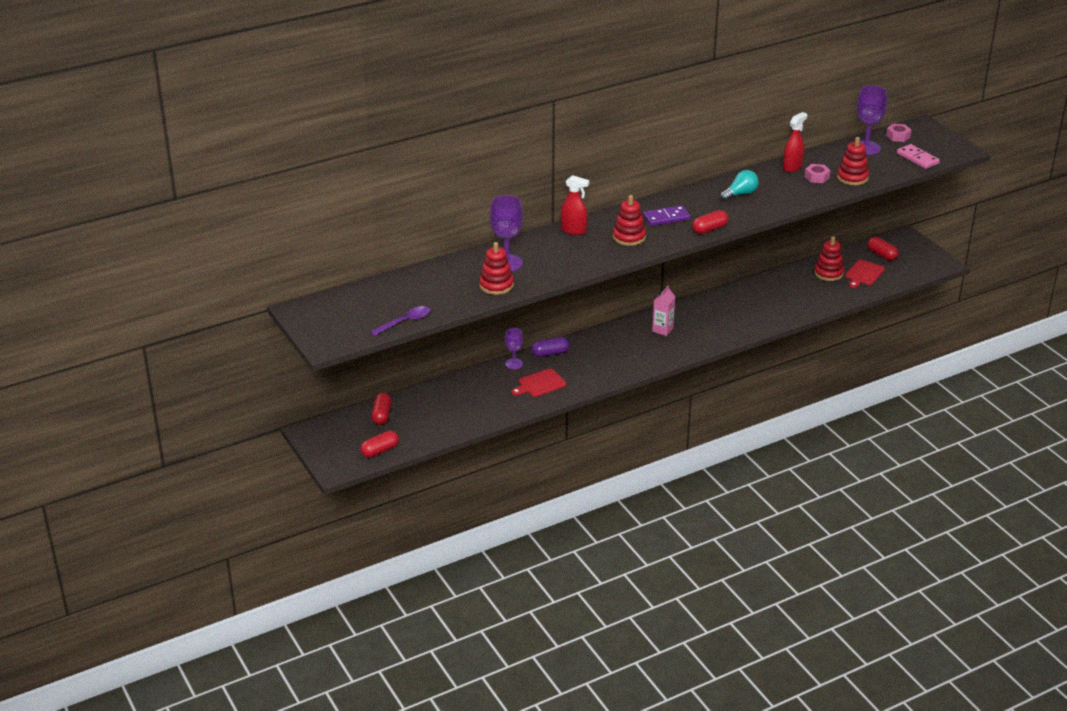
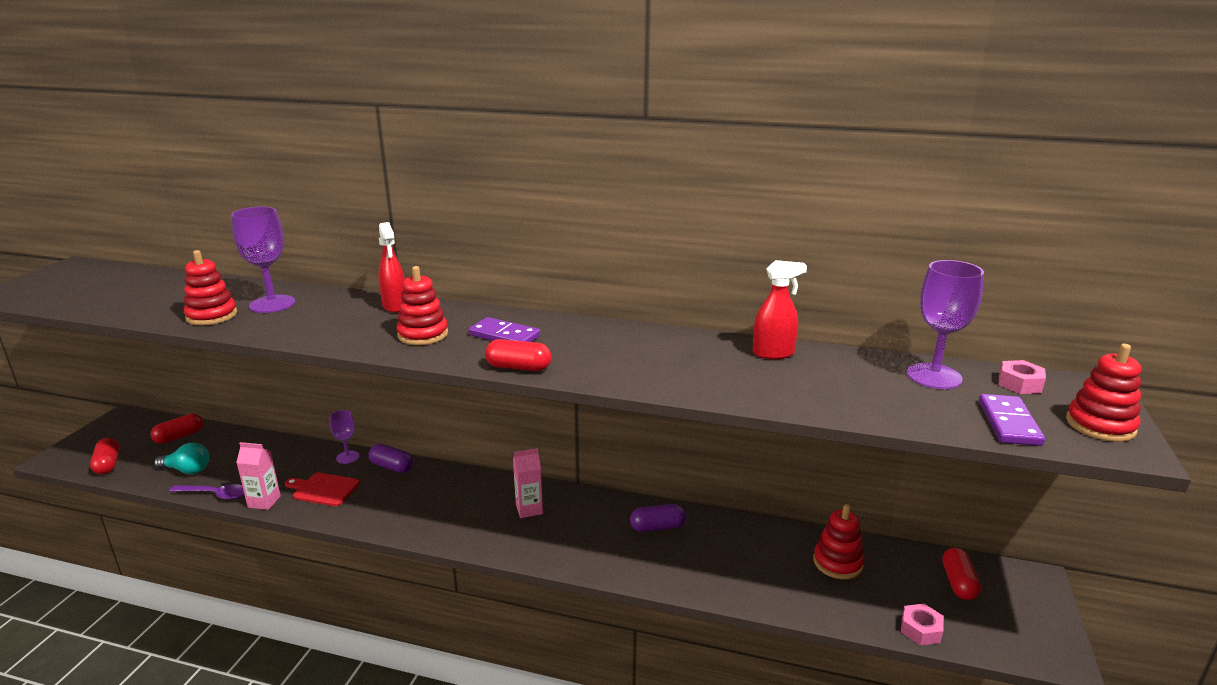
camera: 45 degrees right, 10 degrees down
red capsule [360,430,399,458] -> red capsule turned 60 degrees clockwise [90,438,120,474]
purple spoon [370,306,431,336] -> purple spoon moved to [169,484,244,500]
turquoise light bulb [720,170,759,201] -> turquoise light bulb moved to [154,443,209,474]
pink nut [805,164,831,183] -> pink nut moved to [901,604,944,646]
red stacking toy [837,137,869,185] -> red stacking toy moved to [1066,344,1141,442]
red cutting board [845,259,885,288] -> none
pink domino [897,144,940,169] -> purple domino [979,394,1045,446]
none -> pink carton [236,442,281,510]
none -> purple capsule [630,504,686,532]

